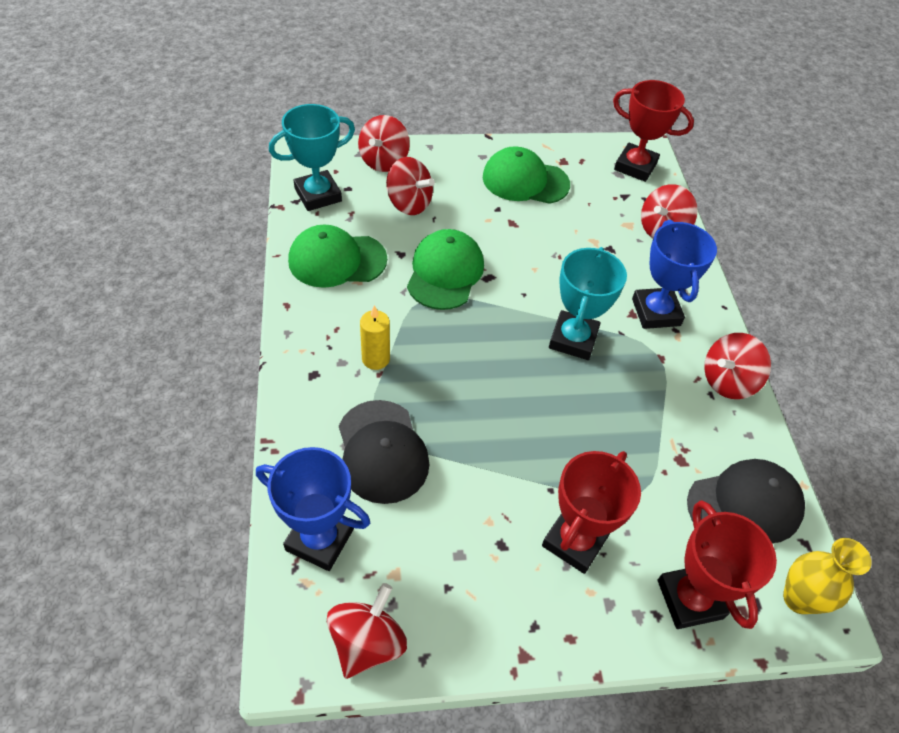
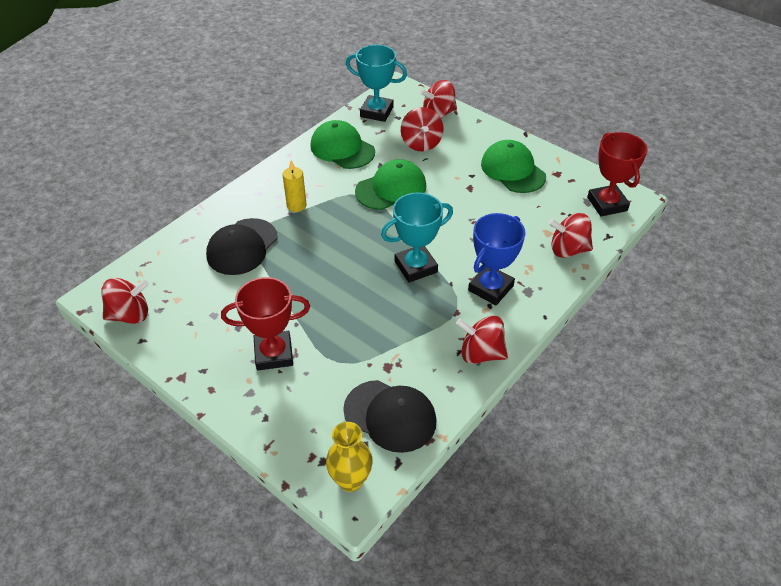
camera: 50 degrees right, 5 degrees down
blue trophy [256,447,370,571] -> none
red trophy [658,500,777,629] -> none

